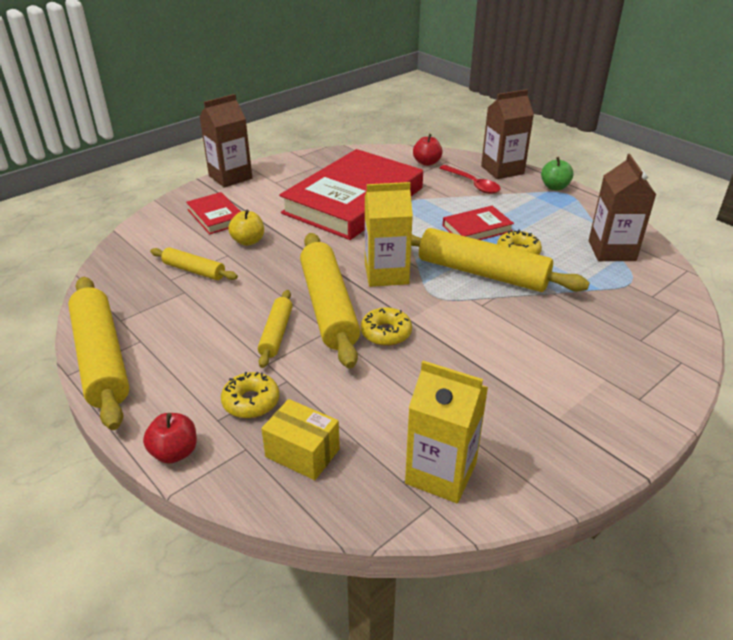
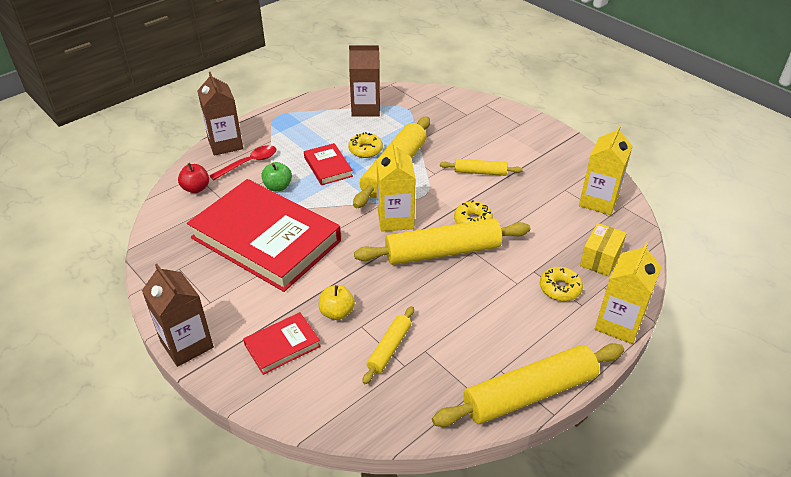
camera: 90 degrees left, 5 degrees up
red apple [143,413,197,464] -> yellow carton [595,242,662,344]
yellow rolling pin [258,290,293,368] -> yellow rolling pin moved to [440,159,523,176]
green apple [541,157,574,190] -> green apple moved to [261,162,292,191]

